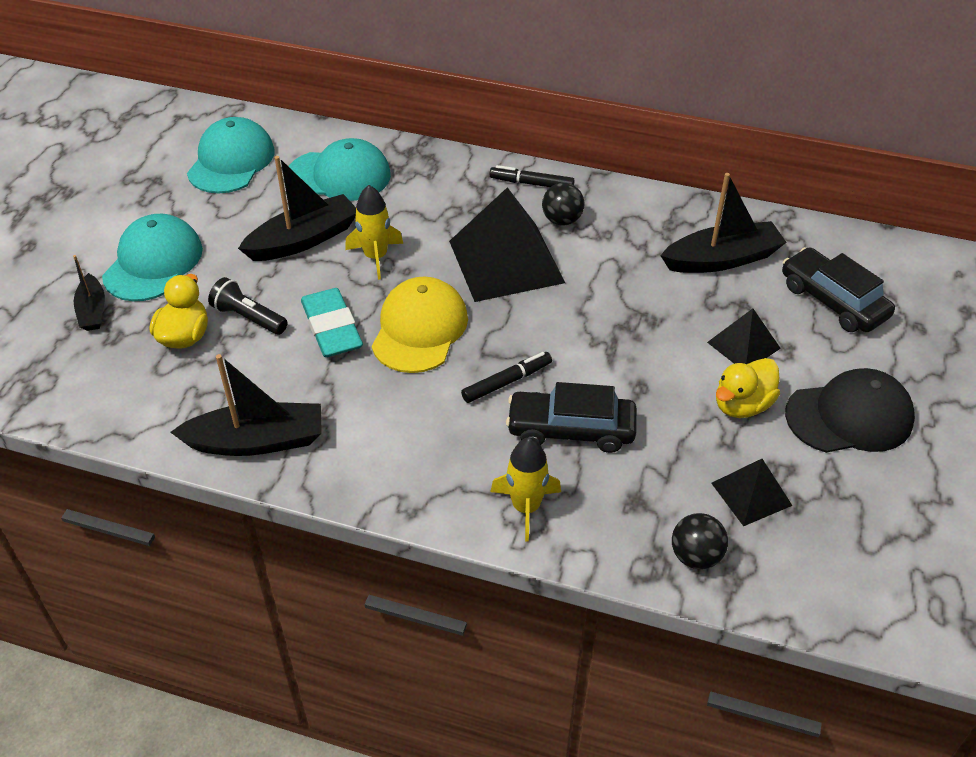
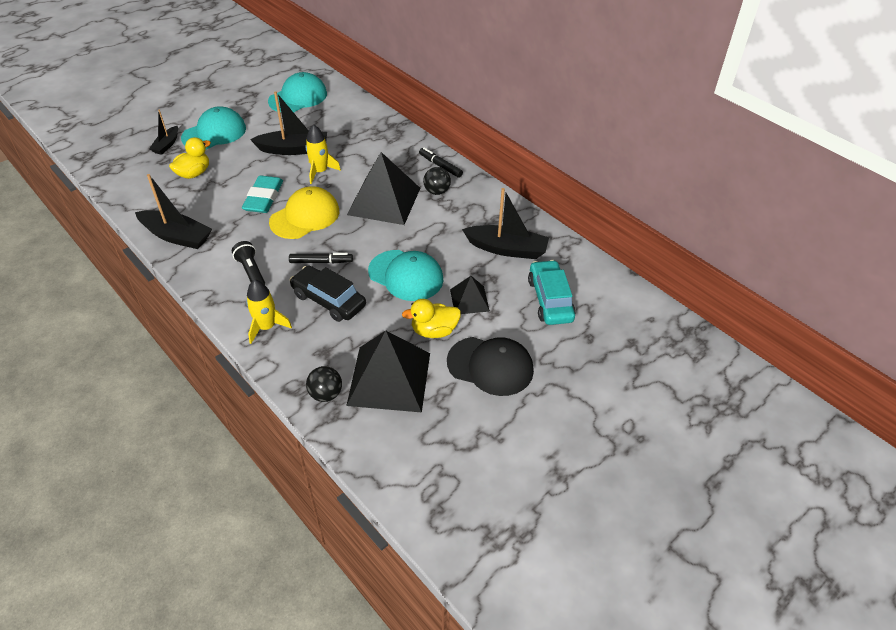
camera: 30 degrees right, 0 degrees up
black flashlight [208,277,288,335] -> black flashlight moved to [232,241,265,285]
turquoise cap [289,138,391,201] -> turquoise cap moved to [368,250,443,301]
black pyramid [711,459,793,526] -> black pyramid [346,331,430,412], size x1.93
black car [782,247,895,332] -> turquoise car [528,260,576,325]

